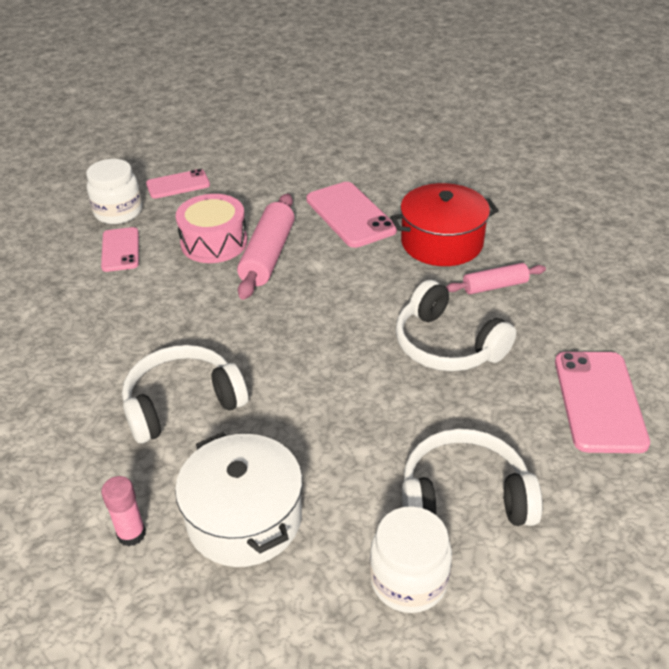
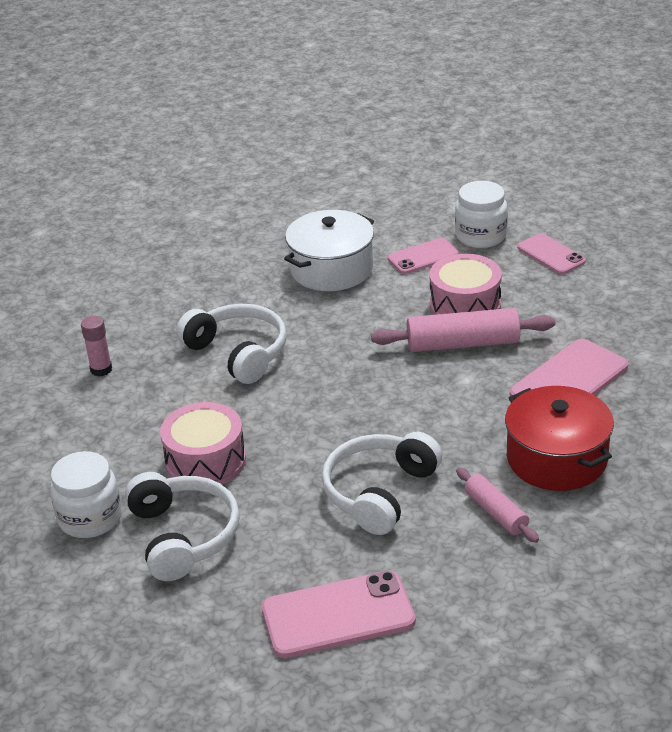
camera: 75 degrees right, 5 degrees down
white pot [175,432,302,567] -> white pot moved to [284,210,374,291]
none -> pink drum [160,402,246,485]

